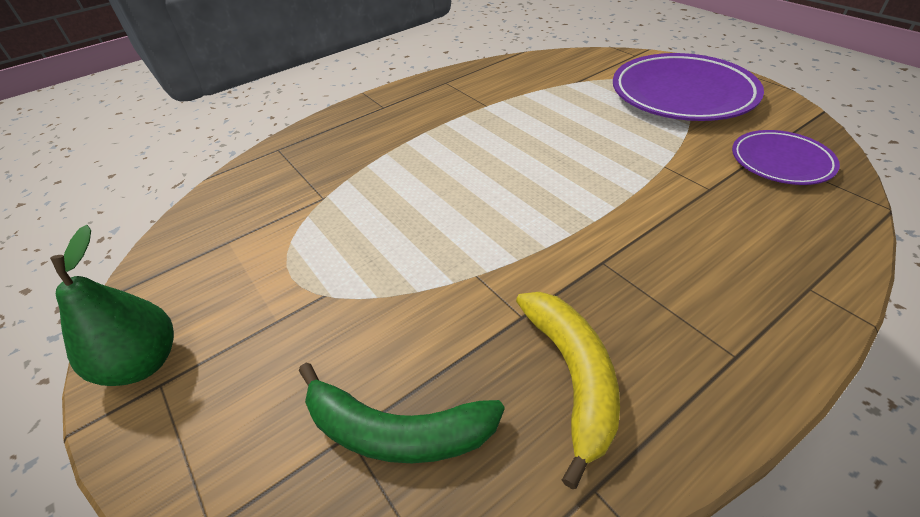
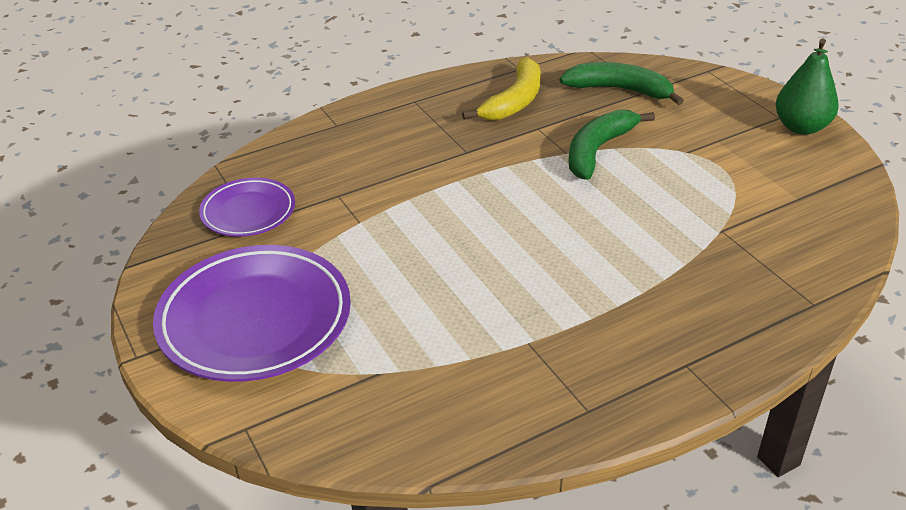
camera: 175 degrees left, 5 degrees down
yellow banana [516,292,620,489] -> yellow banana turned 150 degrees counterclockwise [462,57,541,120]
none -> green banana [569,109,655,180]

